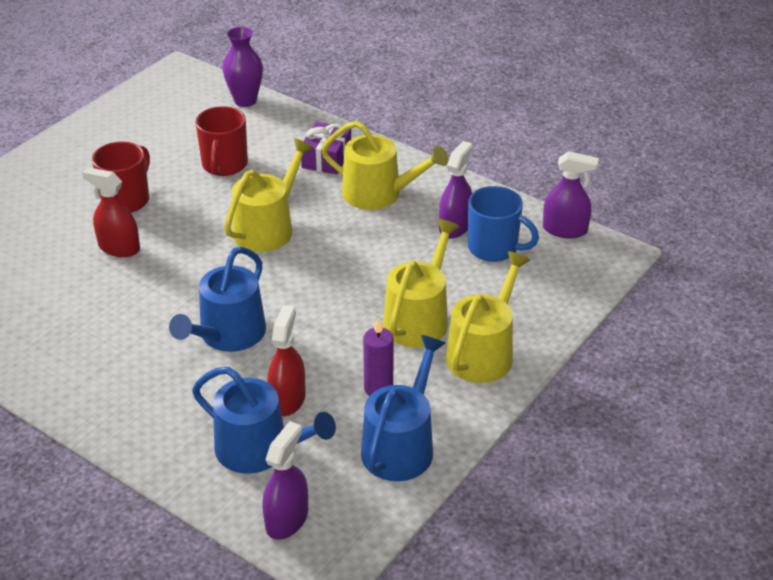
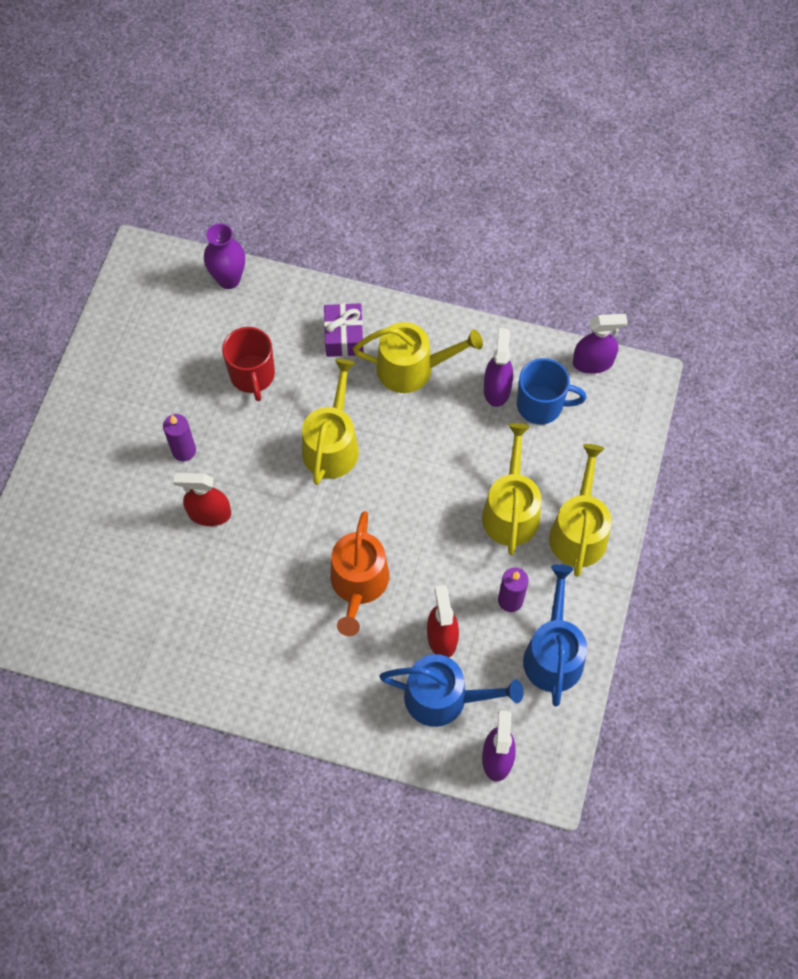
camera: 20 degrees left, 25 degrees up
red mug [92,142,150,213] -> purple candle [163,414,196,461]
blue watering can [169,247,266,352] -> orange watering can [330,511,389,636]

